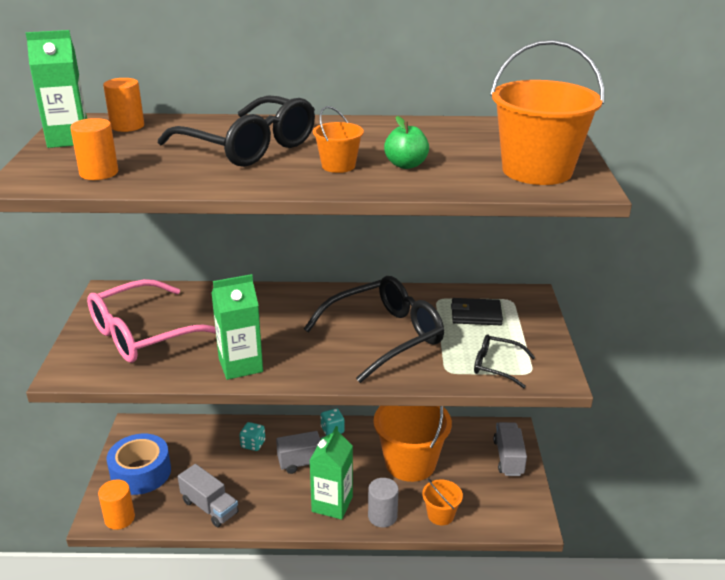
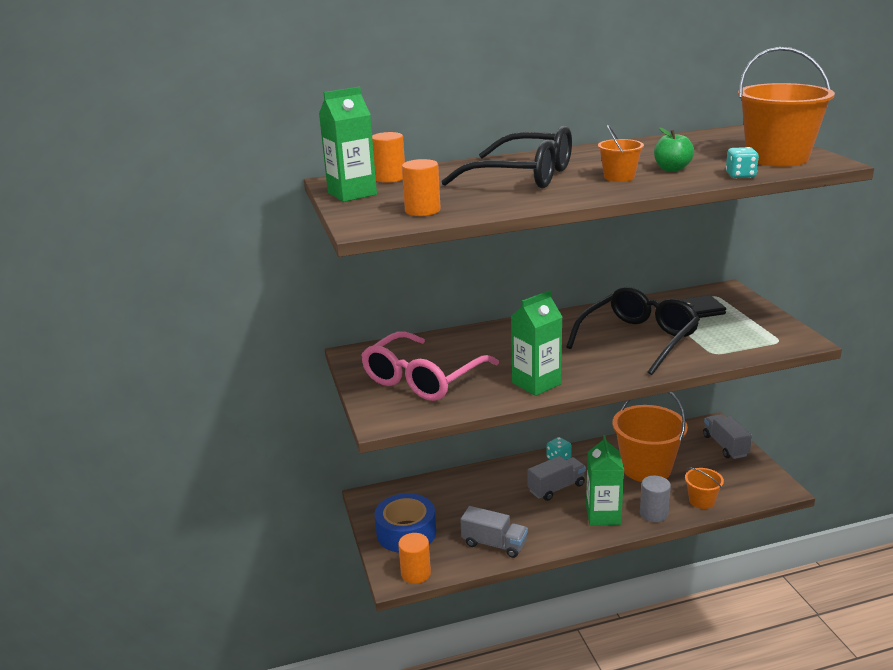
camera: 15 degrees left, 5 degrees down
turquoise dice [239,422,265,451] -> turquoise dice moved to [726,147,759,178]
black glasses [474,335,535,389] -> none

